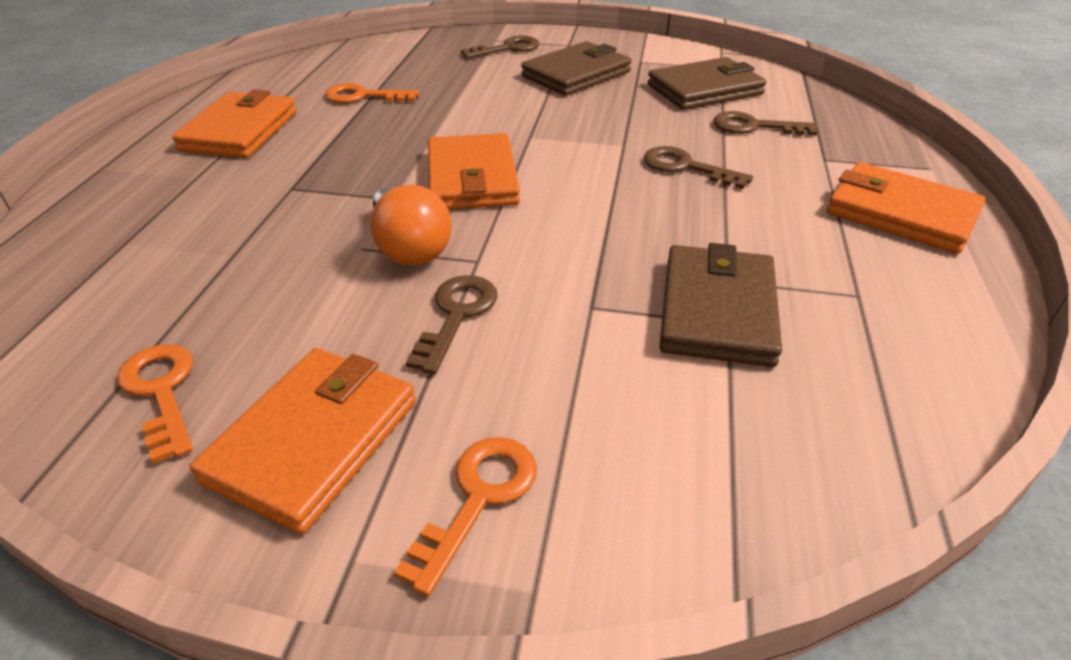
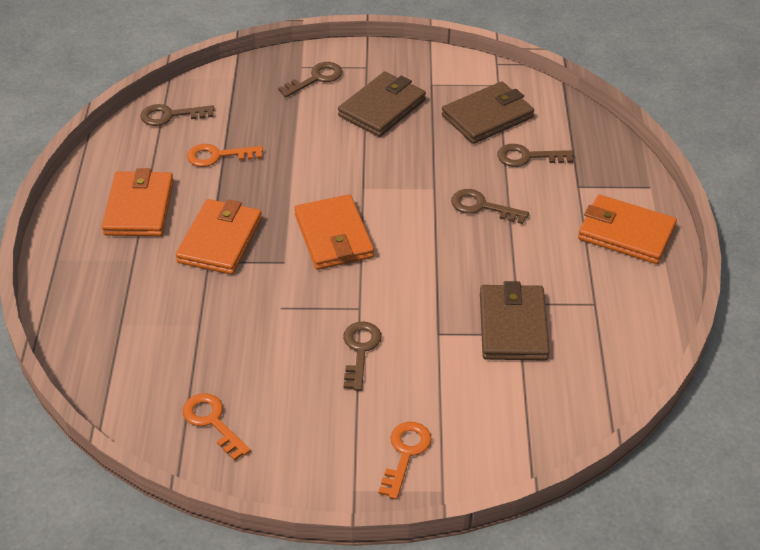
camera: 10 degrees left, 5 degrees up
orange wallet [189,348,416,534] -> orange wallet moved to [176,199,262,275]
orange light bulb [371,185,452,265] -> none
none -> brown key [140,104,214,126]

